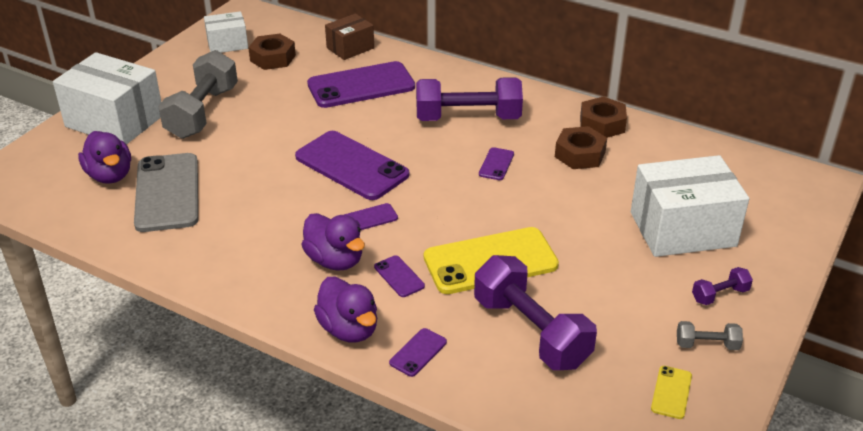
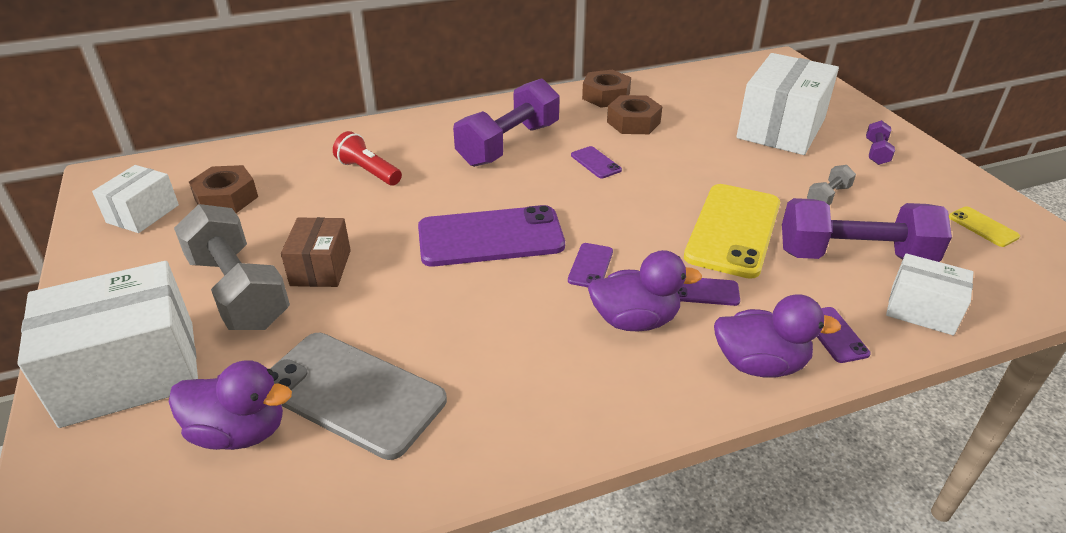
camera: 50 degrees left, 0 degrees up
purple phone [307,61,415,108] -> red flashlight [333,131,402,186]
brown box [325,14,374,60] -> brown box moved to [281,217,351,287]
grey dumbbell [677,321,743,350] -> grey dumbbell moved to [807,165,856,205]
none -> white box [886,253,973,335]

